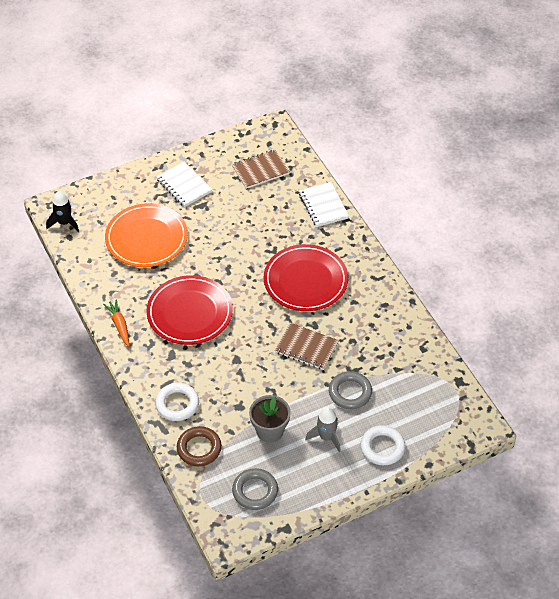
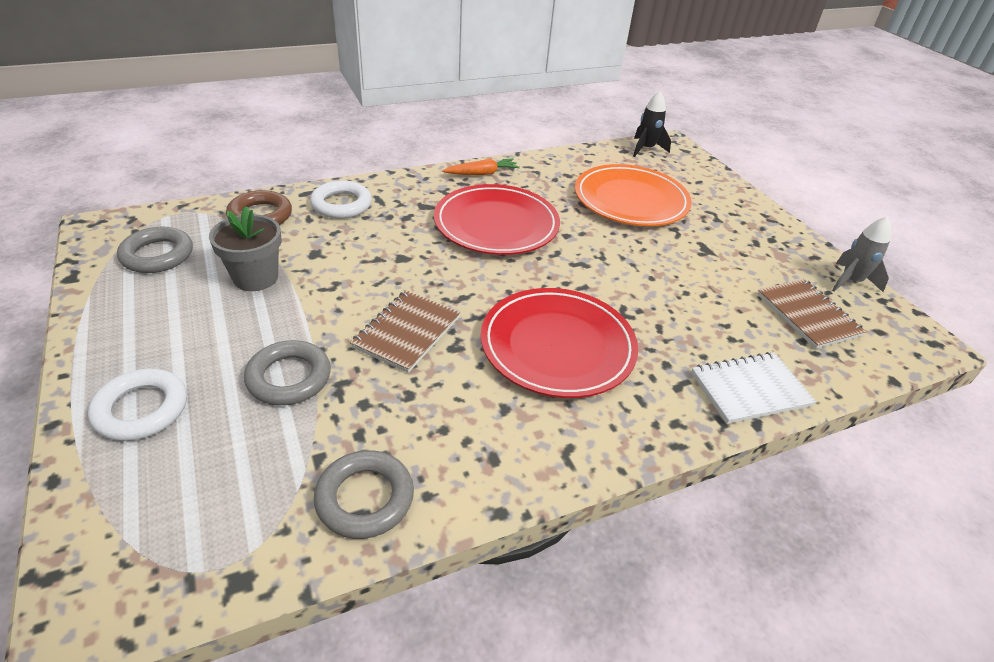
camera: 90 degrees right, 10 degrees down
white notebook [156,162,212,207] -> none
grey rocket [305,407,341,452] -> grey rocket moved to [832,216,891,292]
none -> grey ring [314,450,414,539]

